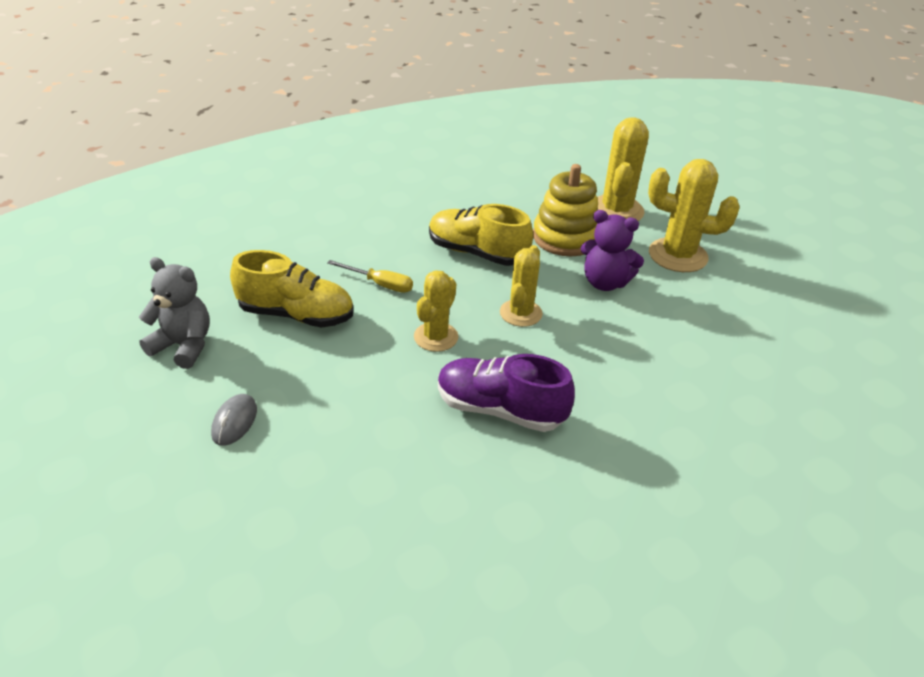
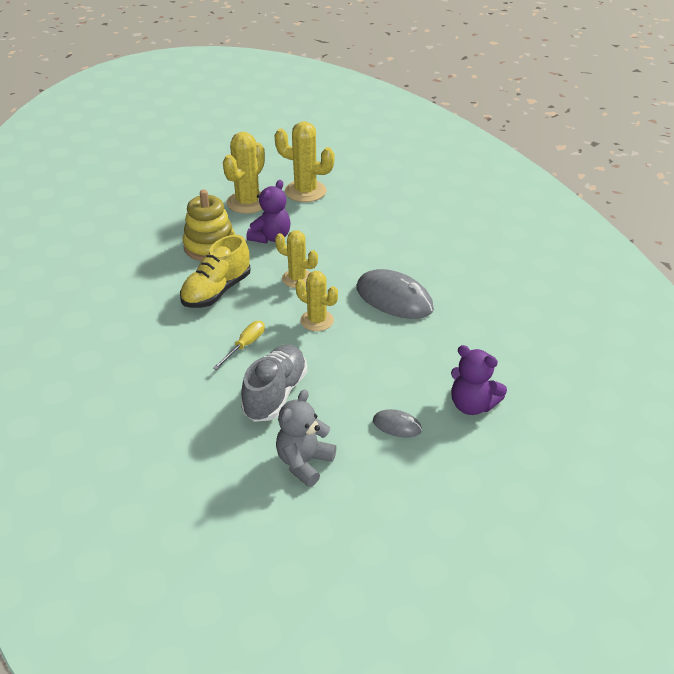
camera: 80 degrees left, 0 degrees up
yellow shoe [230,250,353,328] -> grey shoe [241,344,307,422]
purple shoe [438,354,575,432] -> grey mouse [357,269,434,319]
yellow cactus [597,117,649,221] -> yellow cactus moved to [274,121,334,202]
none -> purple teddy bear [451,345,507,415]

